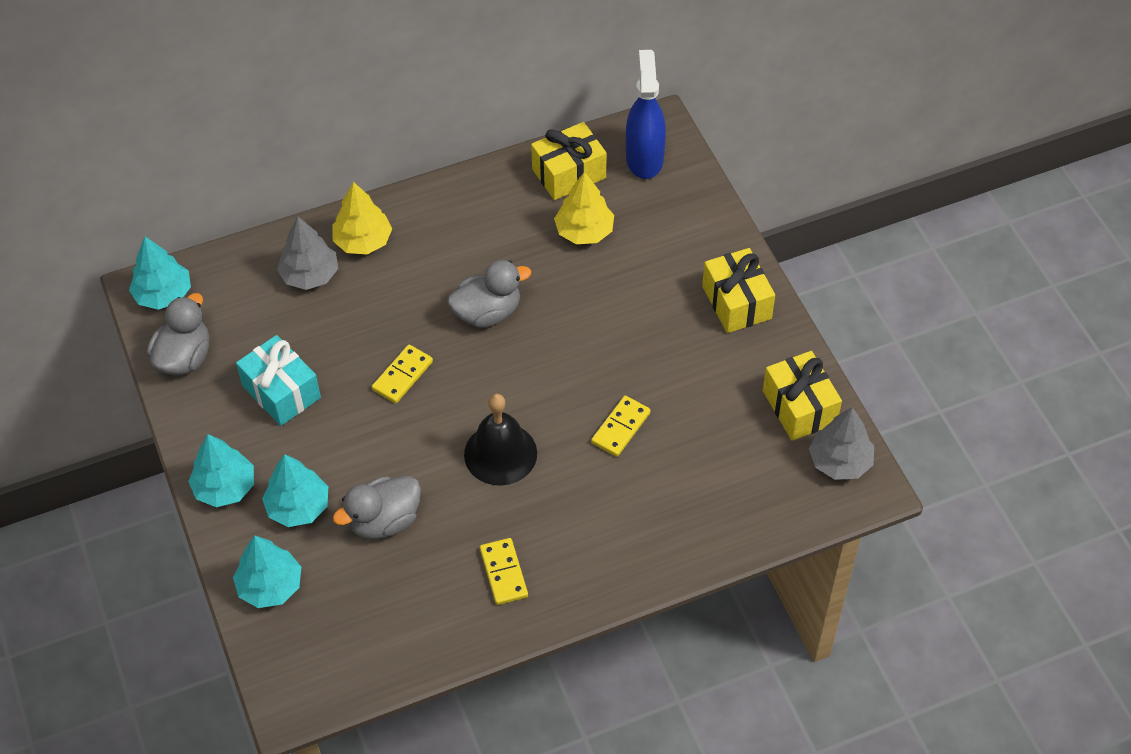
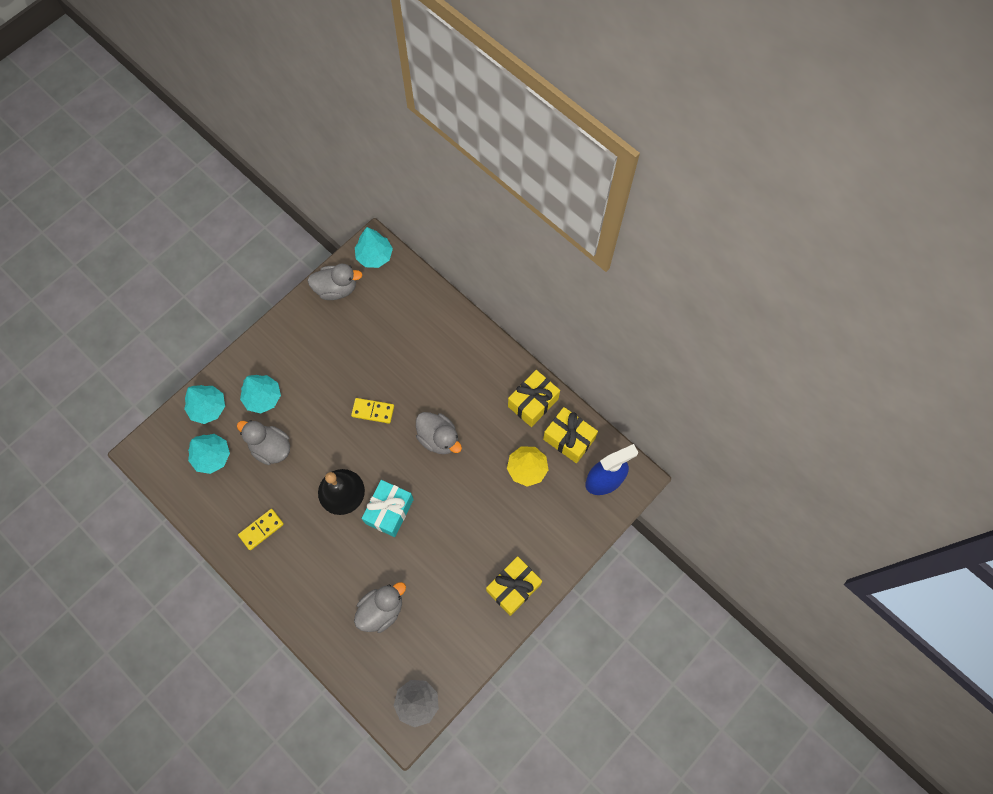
camera: 65 degrees right, 15 degrees up
turquoise tree [188,434,254,507] -> turquoise tree moved to [188,434,230,474]
turquoise gift [236,335,321,426] -> turquoise gift moved to [362,480,414,537]
grey tree [277,217,338,290] -> none
yellow tree [332,182,392,255] -> none
yellow domino [591,396,651,457] -> none
yellow gift [763,351,842,441] -> yellow gift moved to [508,370,560,427]
none -> grey duck [354,582,406,633]

